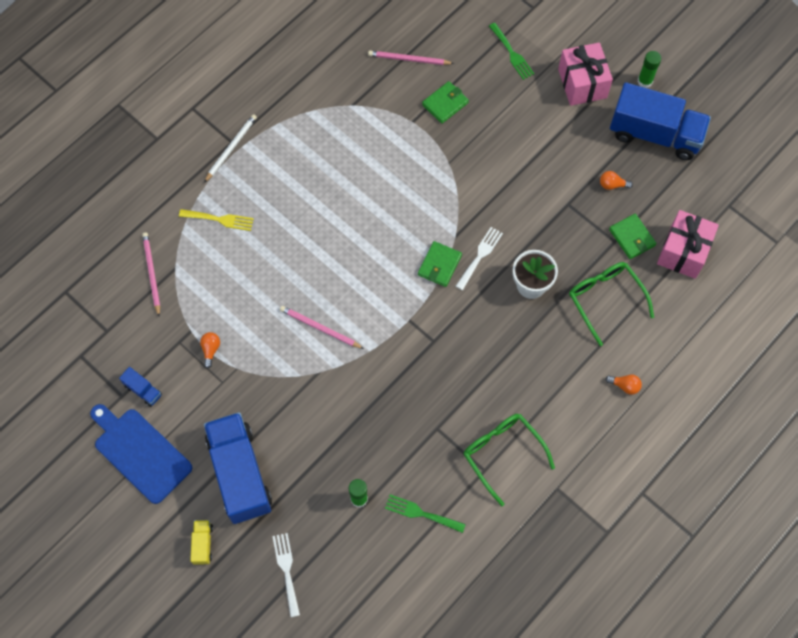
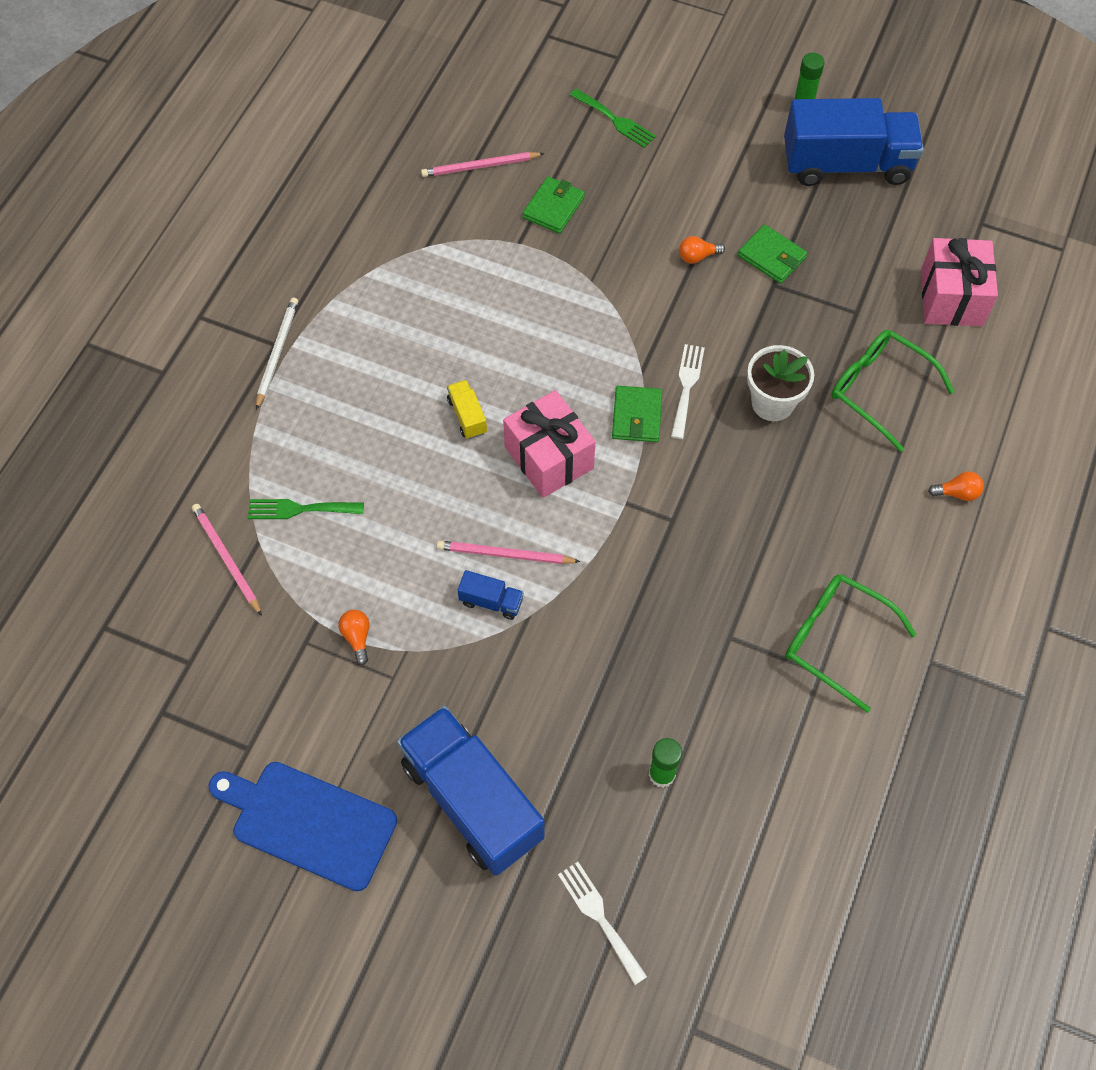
camera: 20 degrees left, 5 degrees down
blue truck [119,367,162,407] -> blue truck moved to [457,570,524,620]
yellow fork [179,209,254,231] -> none
yellow truck [190,520,213,565] -> yellow truck moved to [447,380,487,439]
green fork [385,494,466,533] -> green fork moved to [248,499,364,519]
pink gift [558,42,613,106] -> pink gift moved to [503,390,596,498]
orange light bulb [600,171,633,190] -> orange light bulb moved to [679,236,725,264]
green wallet [609,214,657,259] -> green wallet moved to [738,225,807,284]

